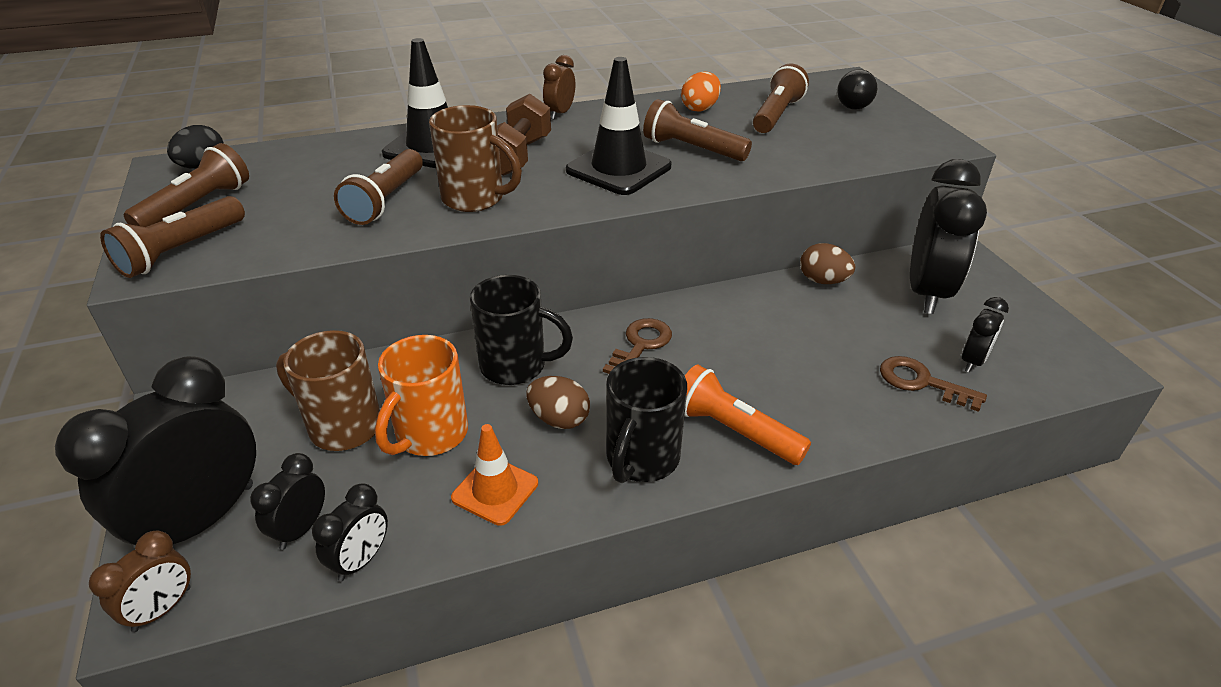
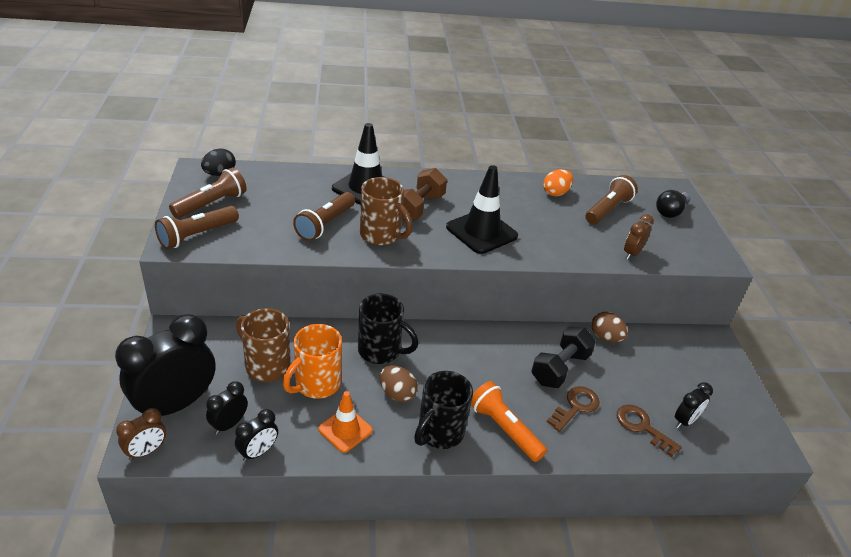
camera: 10 degrees right, 0 degrees up
brown clock [543,55,575,120] -> brown clock moved to [624,214,654,259]
brown key [603,318,672,374] -> brown key moved to [547,386,600,432]
brown flashlight [643,99,752,161] -> none
black clock [910,159,987,314] -> none
none -> black dumbbell [531,326,596,388]

